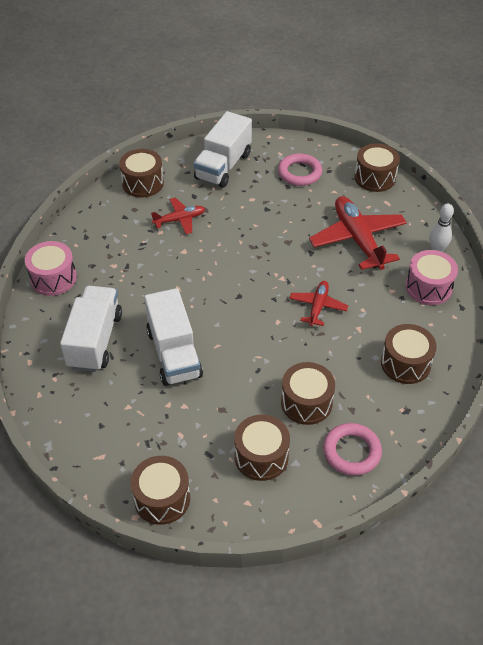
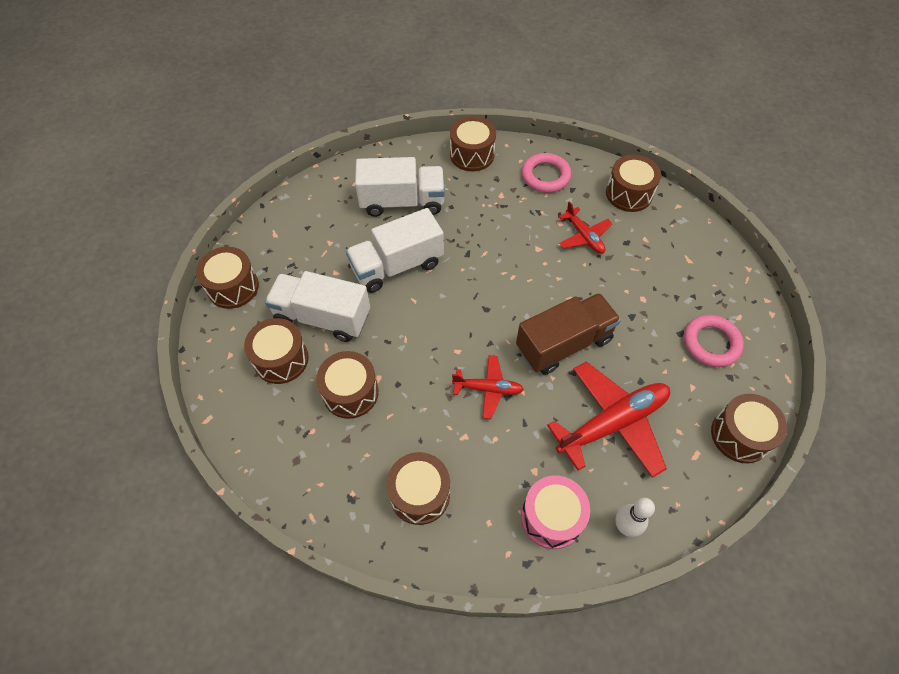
camera: 80 degrees right, 10 degrees up
pink drum [25,241,77,296] -> brown drum [450,116,496,171]
white truck [194,111,252,188] -> white truck moved to [265,271,370,342]
pink ring [323,423,382,476] -> pink ring moved to [522,153,571,193]
none -> brown truck [516,293,621,375]

